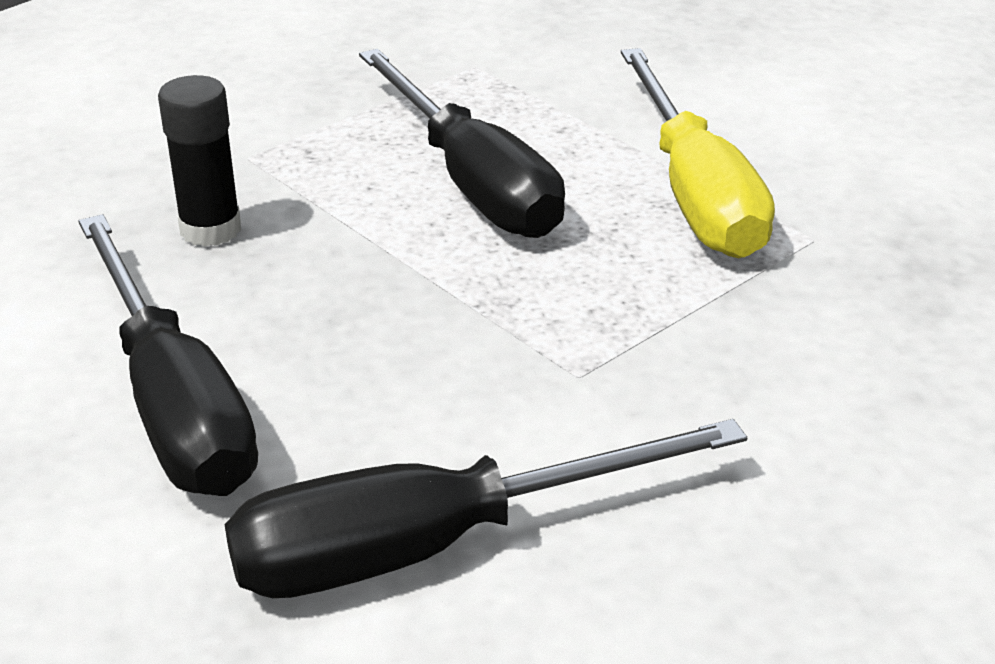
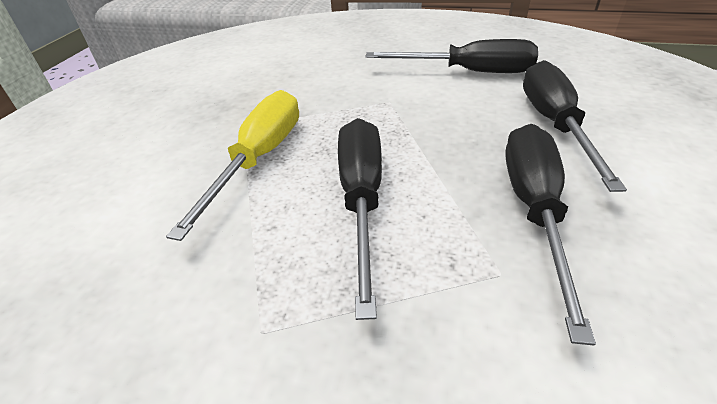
camera: 150 degrees left, 5 degrees up
black glue stick [158,75,241,247] -> black screwdriver [505,124,596,345]

